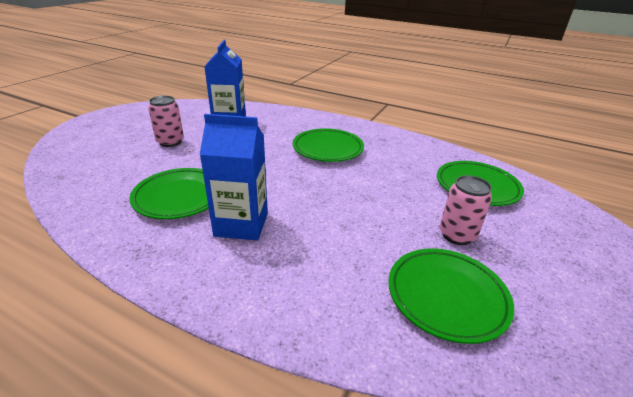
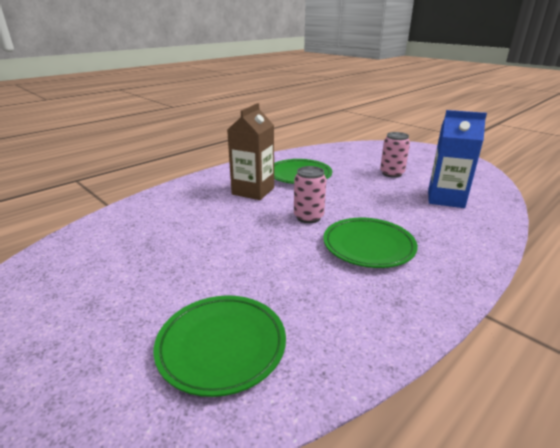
camera: 110 degrees right, 5 degrees down
blue carton [200,114,268,241] -> brown carton [227,103,274,200]
green plate [388,248,514,344] -> none
pink can [440,175,492,245] -> pink can moved to [294,166,326,223]

